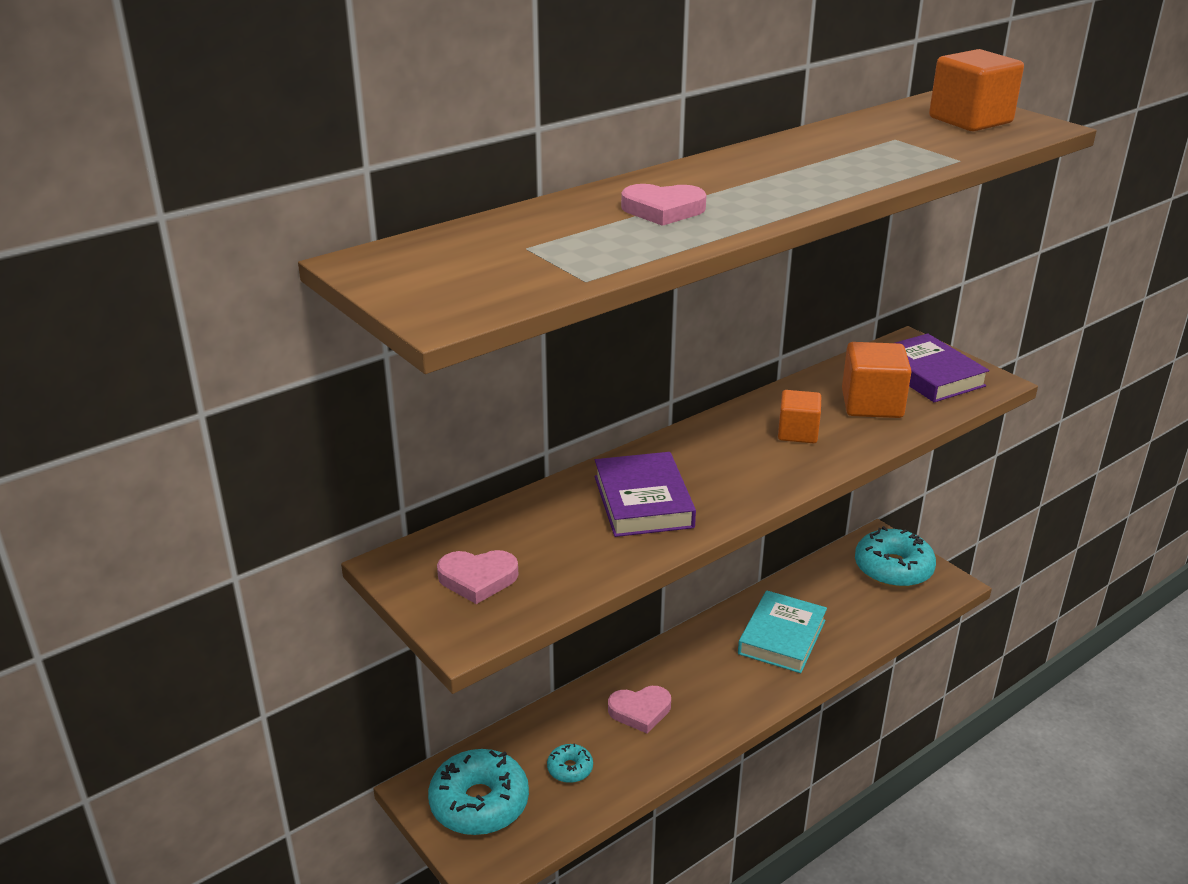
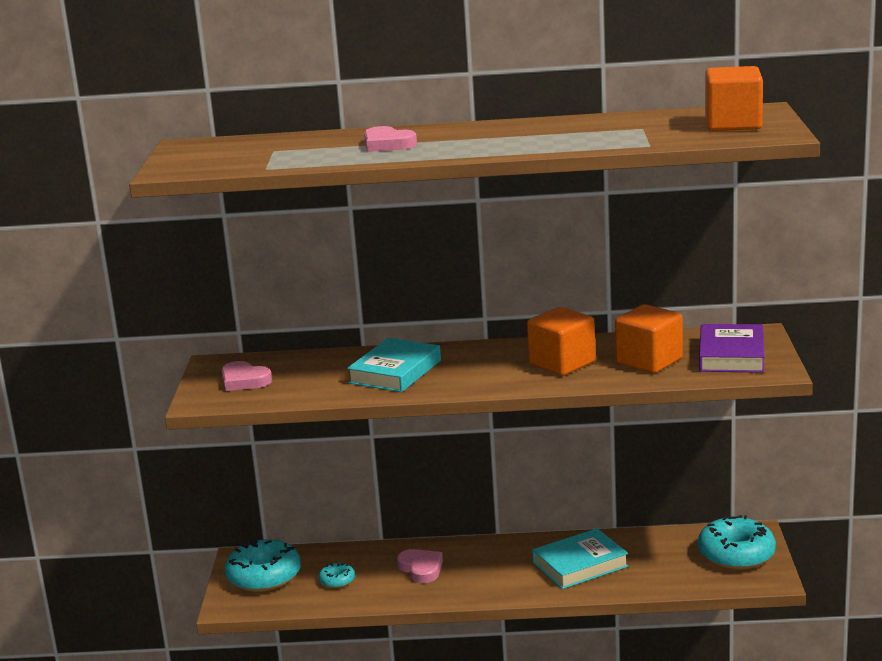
camera: 40 degrees right, 10 degrees down
purple book [595,452,696,537] -> turquoise book [347,338,441,392]
pink heart [608,686,671,734] -> pink heart turned 150 degrees counterclockwise [397,549,443,583]
orange cube [778,390,821,443] -> orange cube [527,307,596,376], size x1.52

